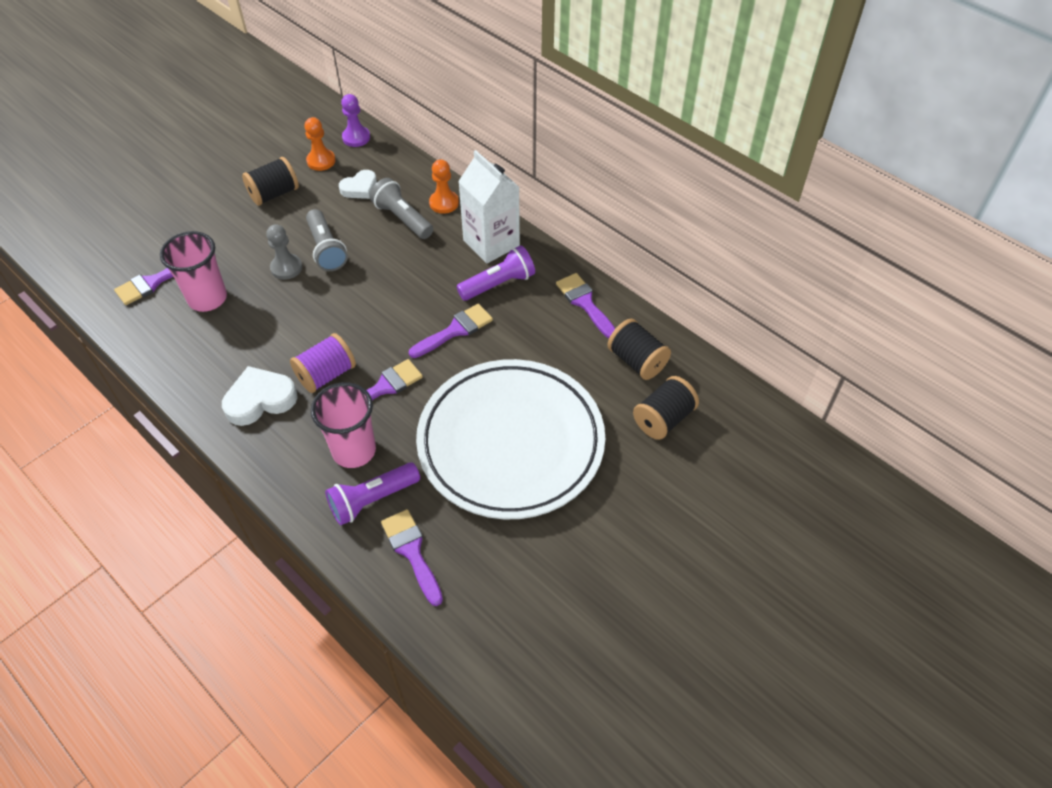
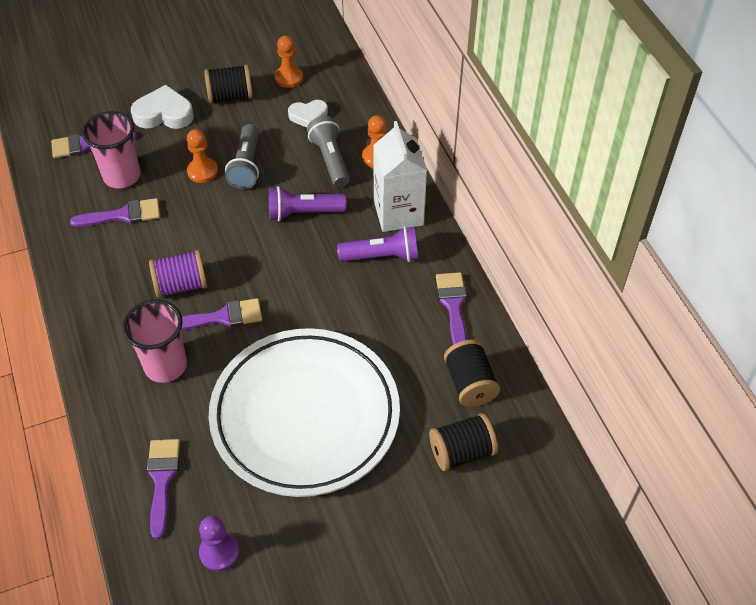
camera: 25 degrees right, 0 degrees up
white heart [222,366,298,426] -> white heart moved to [131,85,194,129]
grey pawn [266,224,302,280] -> orange pawn [187,129,218,183]
purple flashlight [325,462,420,525] -> purple flashlight moved to [269,186,347,221]
purple pawn [341,94,370,147] -> purple pawn moved to [199,516,239,571]
purple brush [409,304,493,358] -> purple brush moved to [70,198,160,227]

